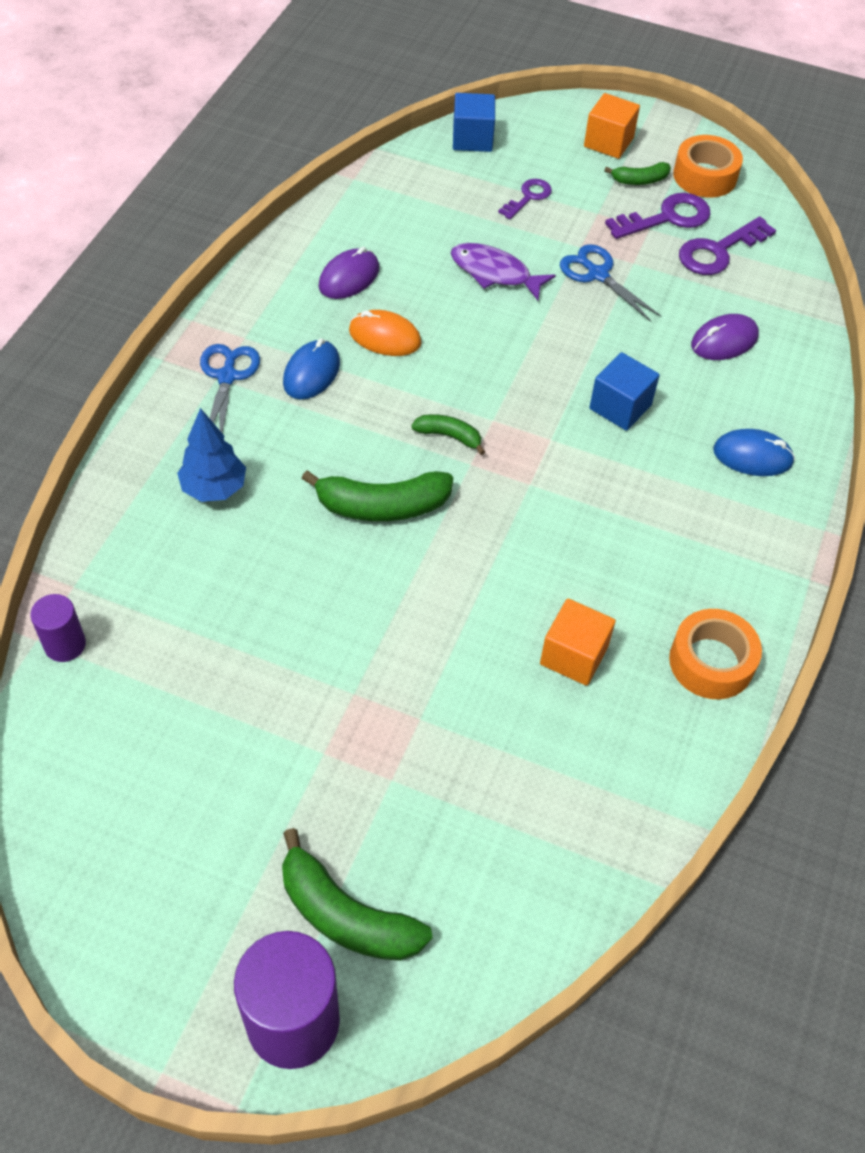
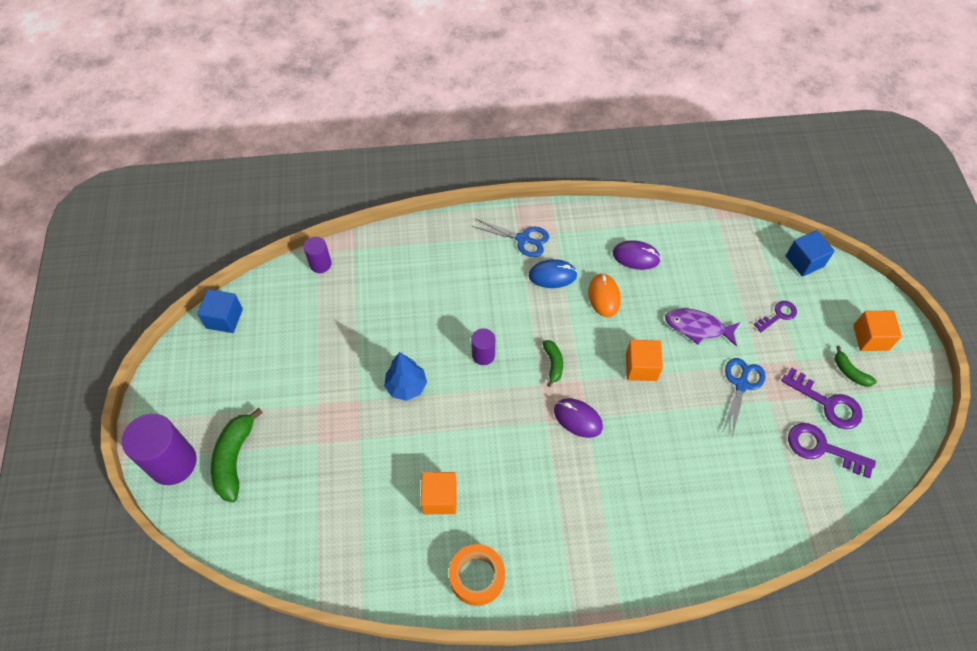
camera: 65 degrees right, 5 degrees up
blue tree [177,408,246,502] -> blue tree moved to [384,352,427,401]
blue scissors [200,344,260,433] -> blue scissors turned 45 degrees clockwise [472,219,549,257]
green banana [301,470,453,521] -> purple cylinder [471,328,495,365]
purple fish [451,243,556,300] -> purple fish turned 75 degrees counterclockwise [665,309,740,346]
purple key [498,179,552,219] -> purple key turned 45 degrees counterclockwise [754,301,797,332]
blue cube [589,352,660,431] -> blue cube moved to [197,289,243,333]
orange tape [673,135,743,198] -> none
purple mouse [691,314,759,360] -> purple mouse moved to [554,398,603,438]
blue mouse [713,429,795,476] -> none
none -> orange cube [626,340,663,381]

